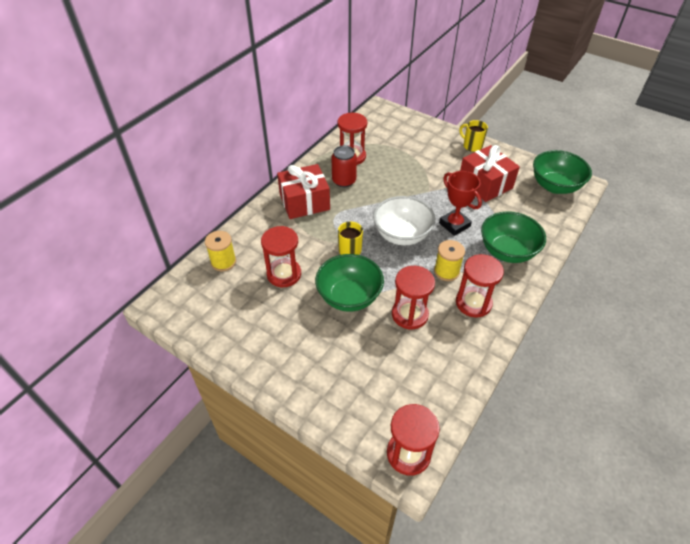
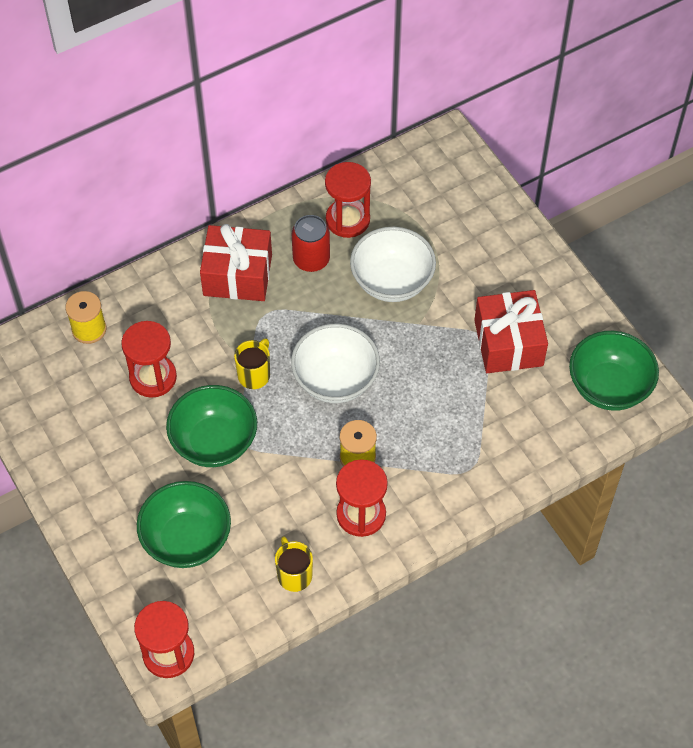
camera: 25 degrees right, 10 degrees up
red hourglass [392,266,435,330] -> none
red trophy [439,171,482,236] -> none
yellow mug [459,120,488,152] -> yellow mug moved to [275,536,313,592]
green bowl [481,211,546,263] -> green bowl moved to [137,481,231,568]
none -> white bowl [350,227,436,302]

